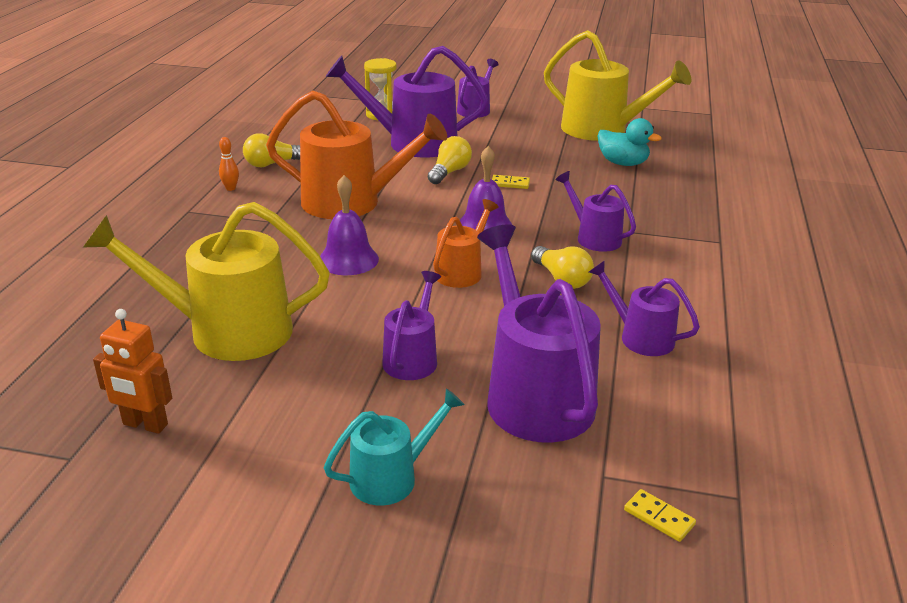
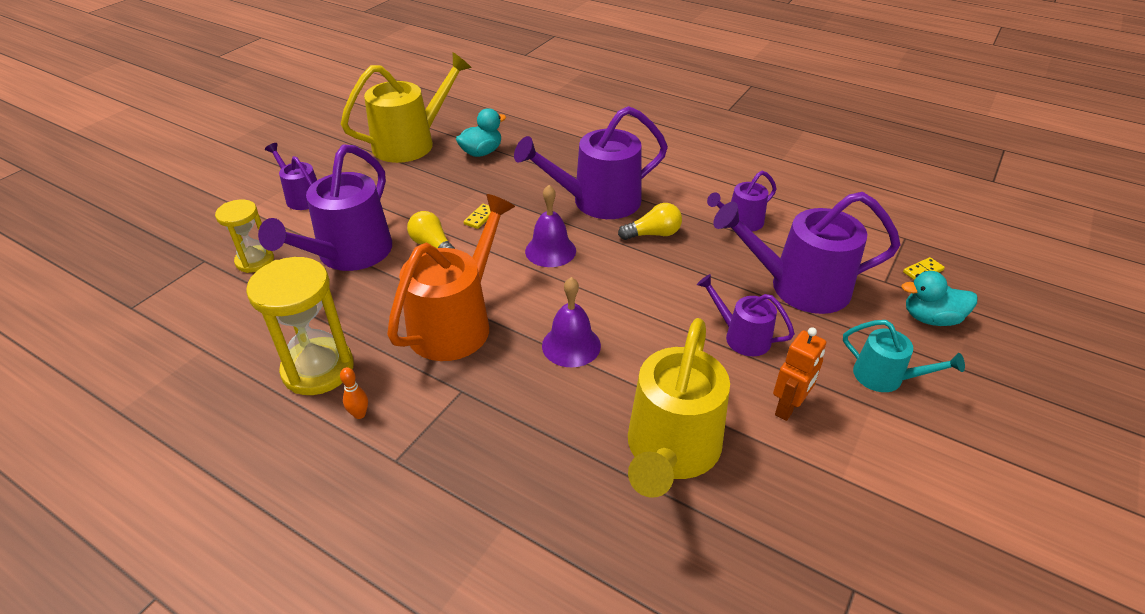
camera: 70 degrees left, 10 degrees up
orange robot [93,309,172,434] -> orange robot moved to [773,327,826,421]
yellow light bulb [243,133,300,167] -> yellow hourglass [246,257,353,395]
turquoise watering can [324,388,464,506] -> turquoise watering can turned 135 degrees clockwise [843,320,965,392]
orange watering can [433,199,499,288] -> none
purple watering can [555,171,636,252] -> purple watering can [514,106,668,219], size x1.86
none -> turquoise duck [902,271,978,326]

